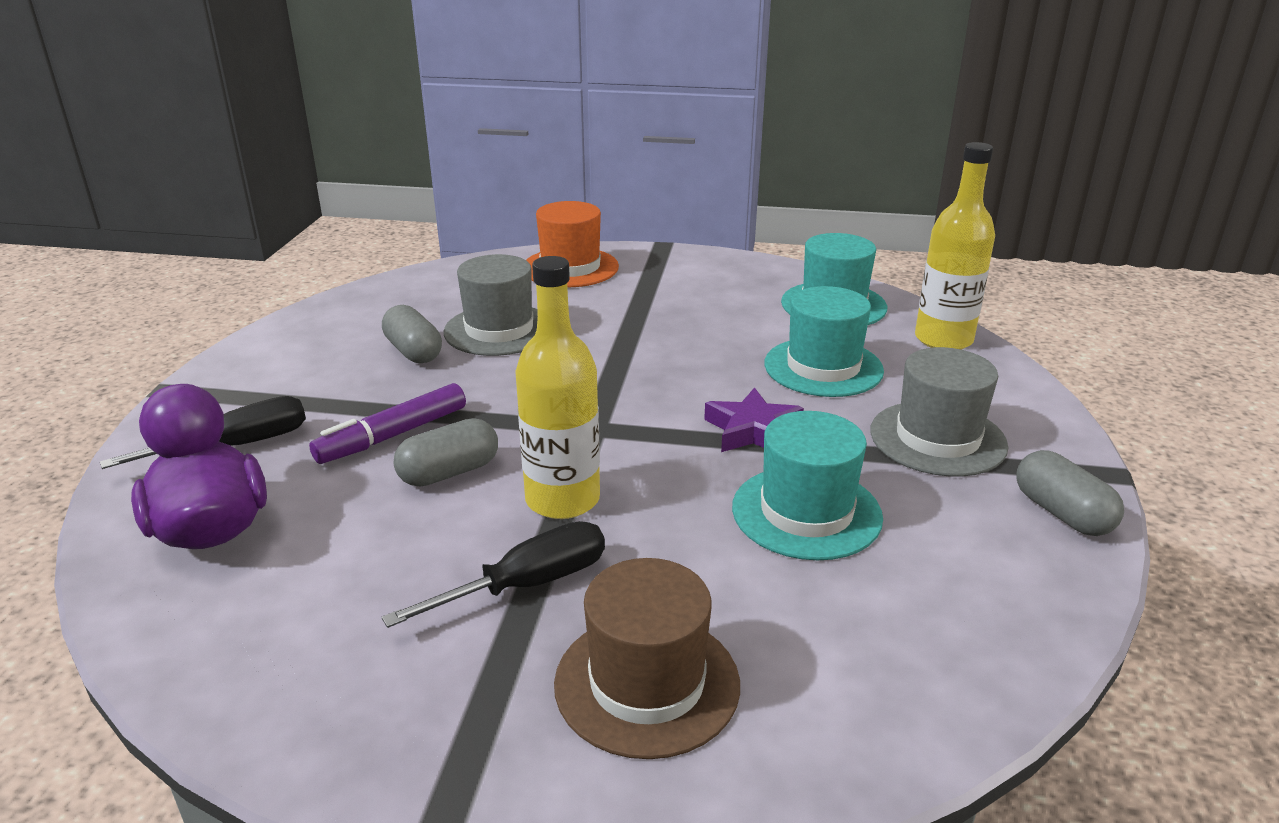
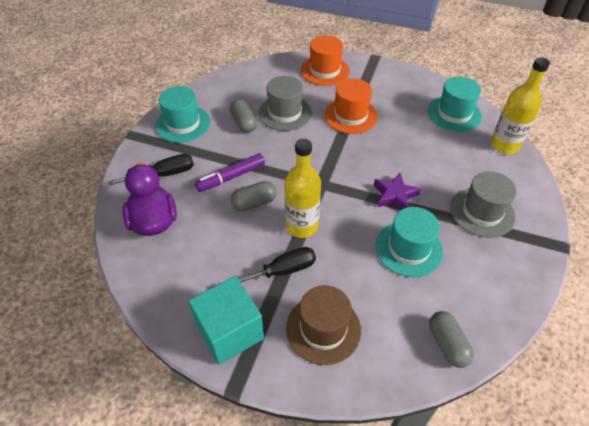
camera: 10 degrees right, 20 degrees up
turquoise hat [764,286,884,397] -> turquoise hat moved to [155,86,210,143]
grey capsule [1017,450,1124,536] -> grey capsule moved to [429,311,474,368]
none -> turquoise cube [188,276,264,365]
none -> orange hat [324,78,378,134]

